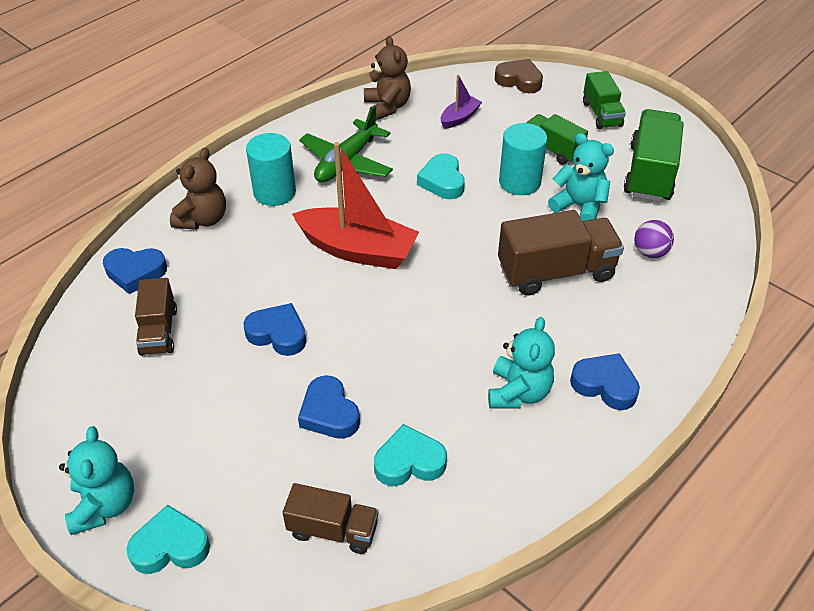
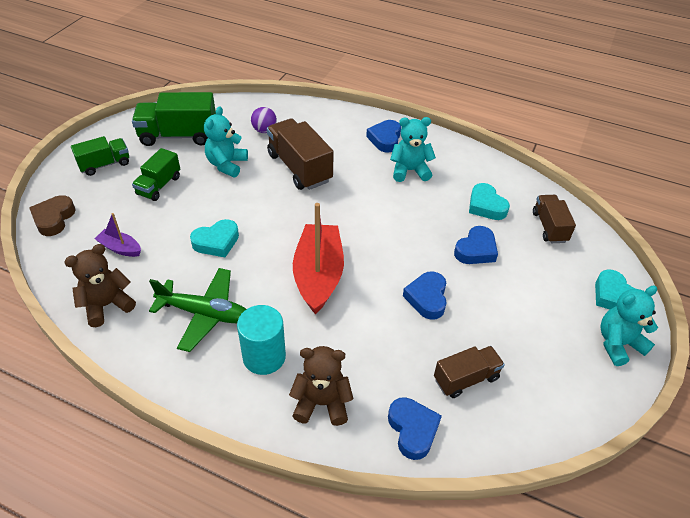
camera: 110 degrees left, 0 degrees up
turquoise cylinder [499,123,547,195] -> none

